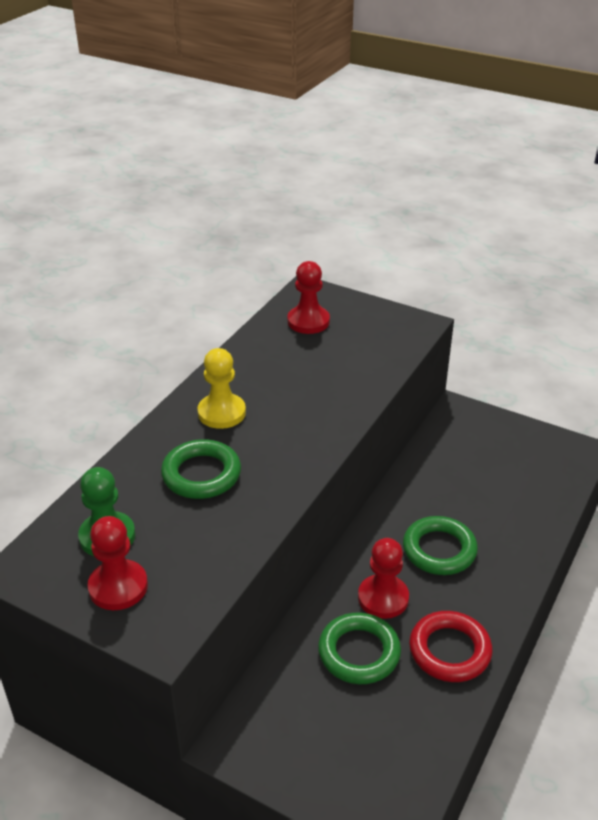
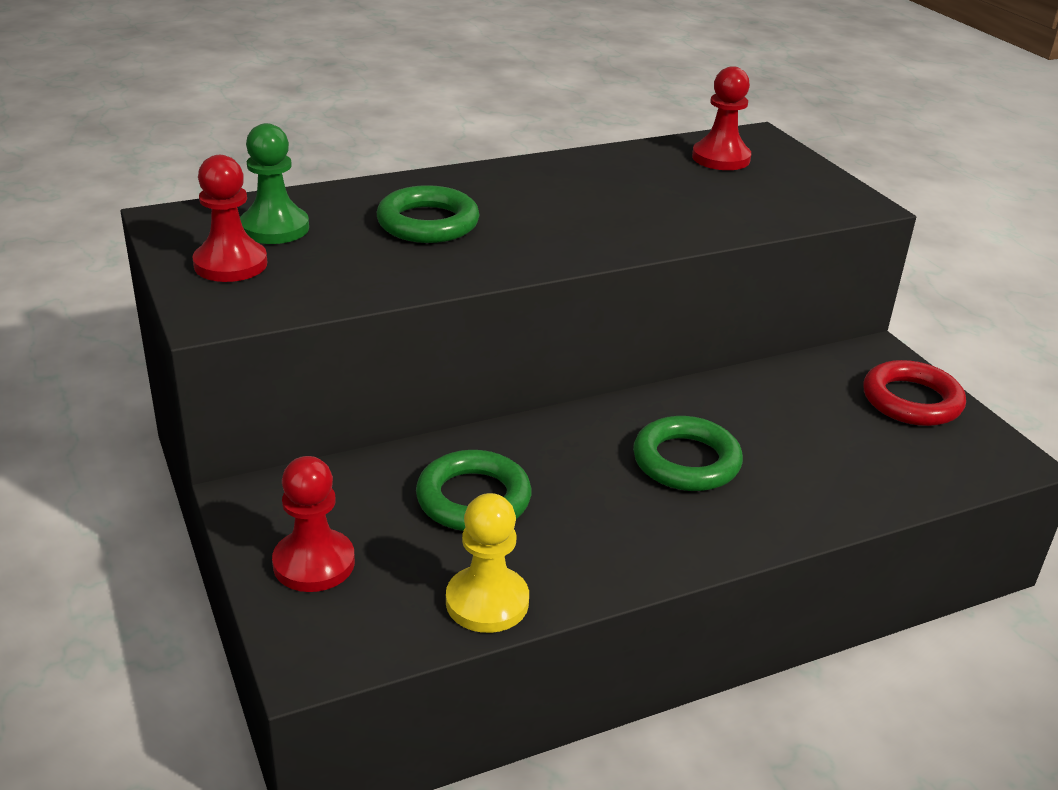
camera: 35 degrees right, 5 degrees down
yellow pawn [197,348,246,429] -> yellow pawn moved to [446,493,529,633]
red pawn [358,538,409,619] -> red pawn moved to [272,456,355,592]
red ring [409,611,492,682] -> red ring moved to [863,360,966,426]

